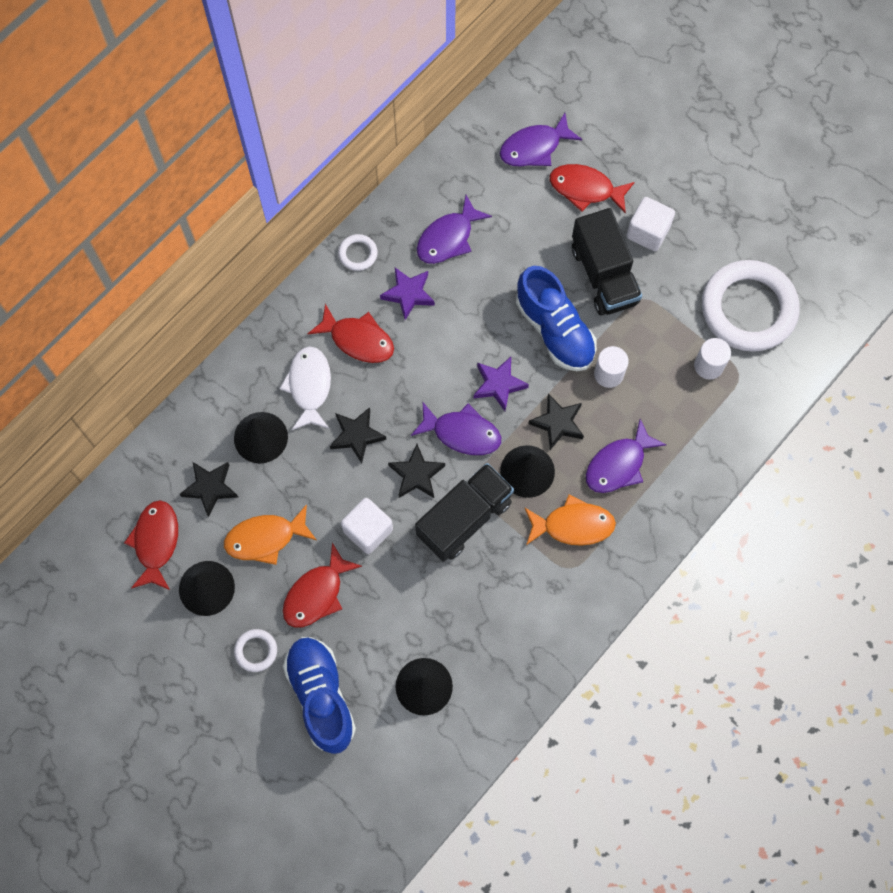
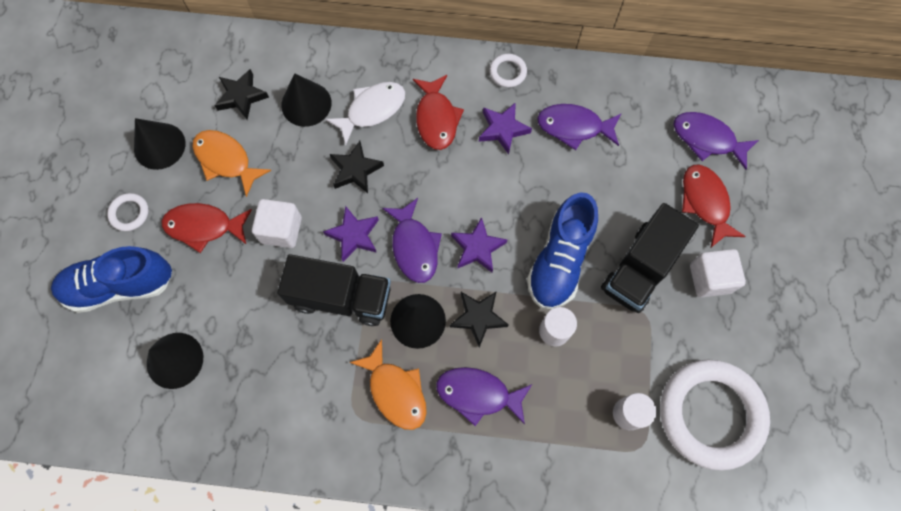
camera: 55 degrees right, 0 degrees up
red fish [124,500,178,590] -> none
blue shoe [283,637,356,754] -> blue shoe turned 135 degrees counterclockwise [51,246,172,313]
black star [388,444,445,498] -> purple star [323,206,379,262]

